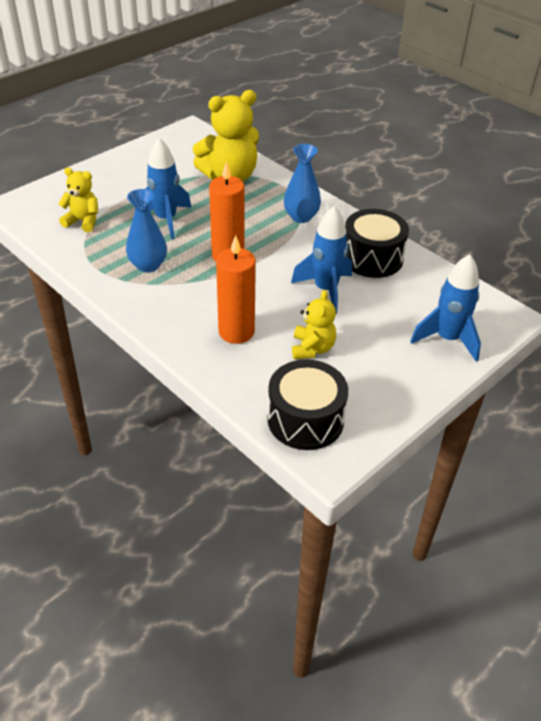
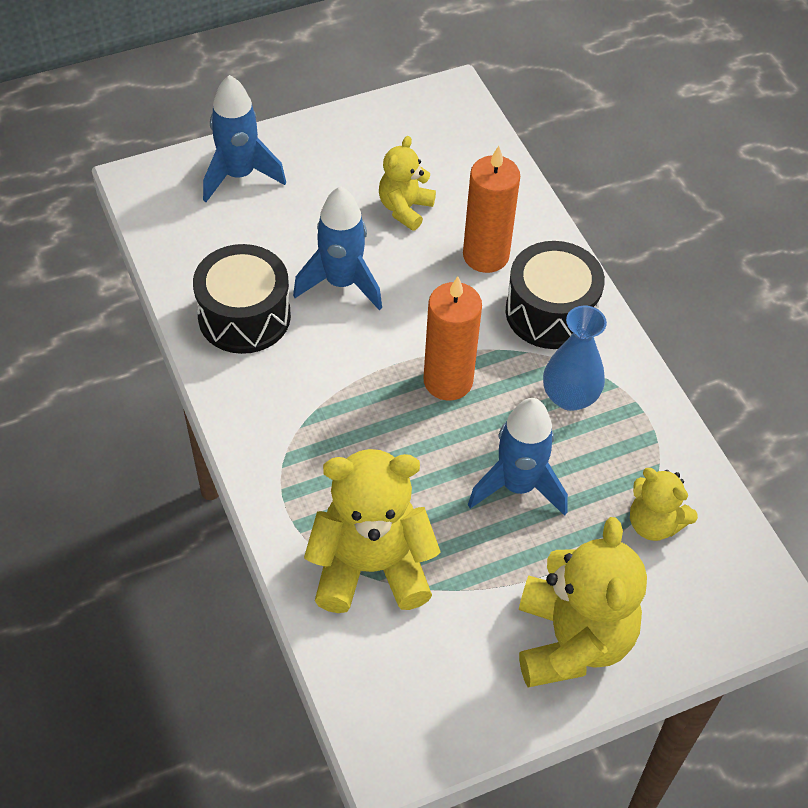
camera: 160 degrees left, 10 degrees up
black drum [268,360,348,450] -> black drum moved to [506,241,605,349]
blue vase [284,144,321,223] -> none
none -> yellow teddy bear [519,517,647,687]

